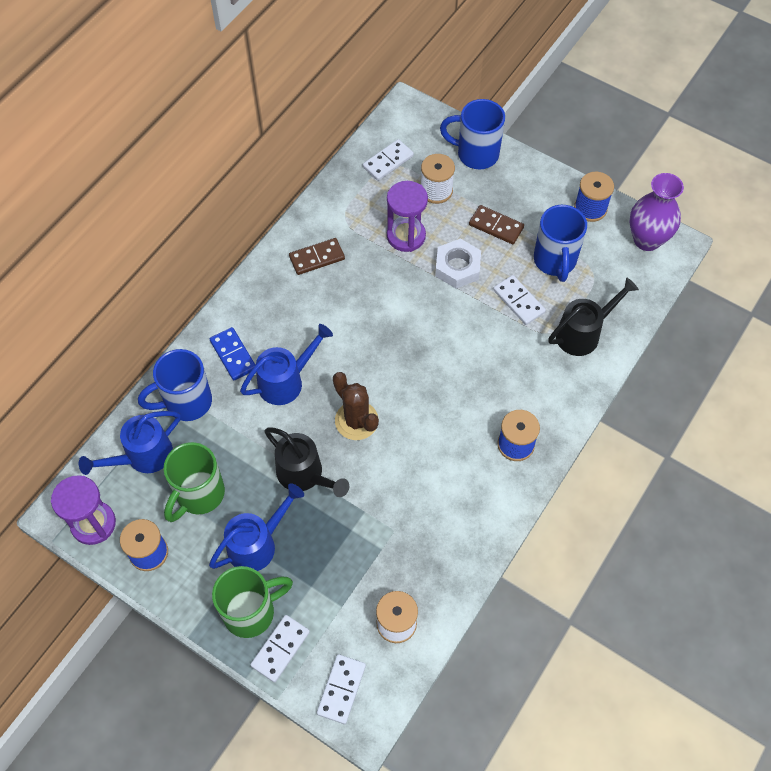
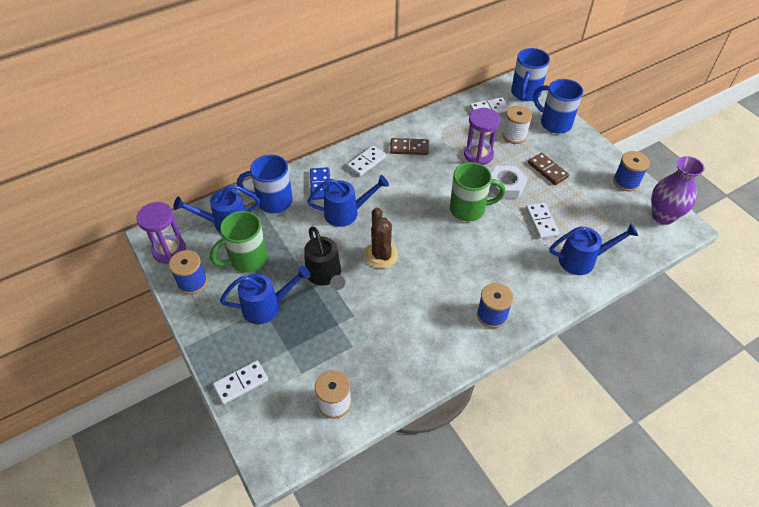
camera: 25 degrees right, 10 degrees down
green mug [212,566,293,638] -> green mug moved to [450,162,505,222]
white domino [317,654,366,724] -> white domino moved to [347,145,386,176]
blue mug [534,205,587,282] -> blue mug moved to [511,48,550,101]
black watering can [548,277,639,356] -> blue watering can [550,224,638,275]

